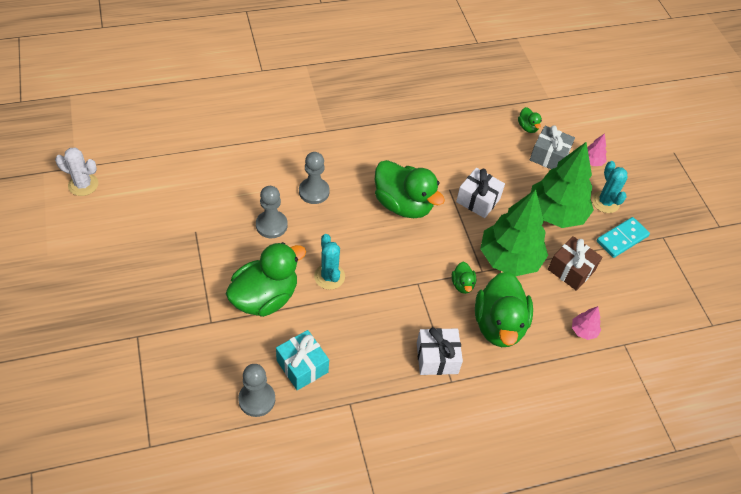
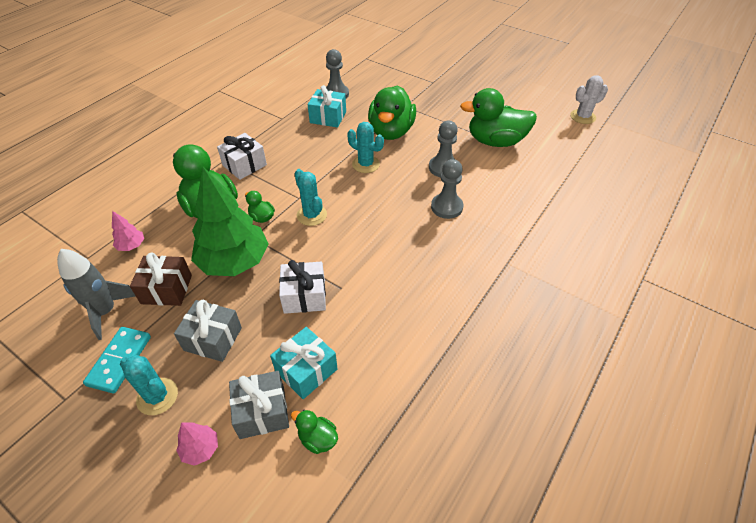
camera: 145 degrees right, 5 degrees down
green duck [375,160,445,218] -> green duck moved to [460,88,537,147]
green tree [531,142,594,228] -> grey gift [174,300,242,362]
none -> grey rocket [57,249,135,340]
none -> turquoise gift [270,327,338,399]
none -> turquoise cactus [294,169,327,226]

